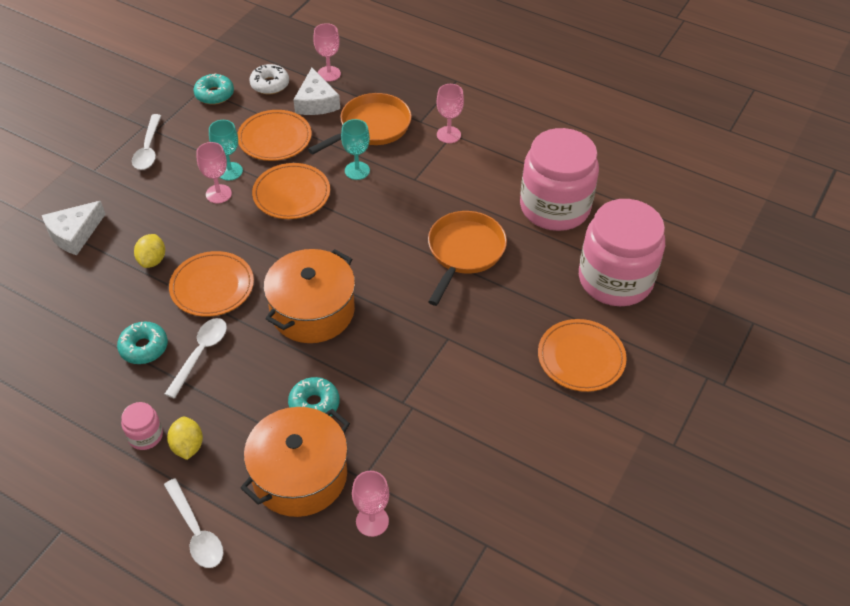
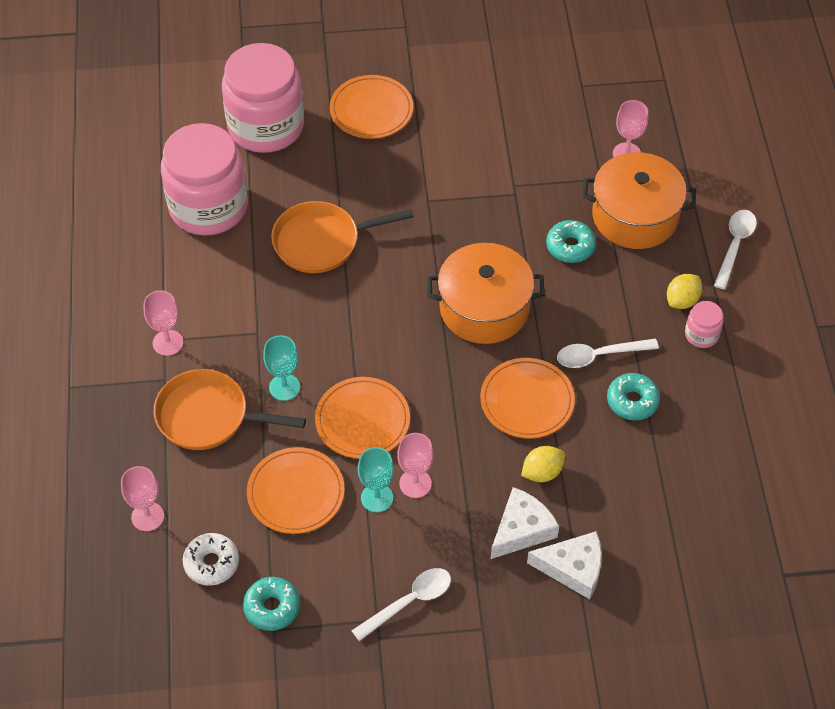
camera: 125 degrees left, 5 degrees up
white cheese [293,68,340,115] -> white cheese moved to [491,487,559,559]

